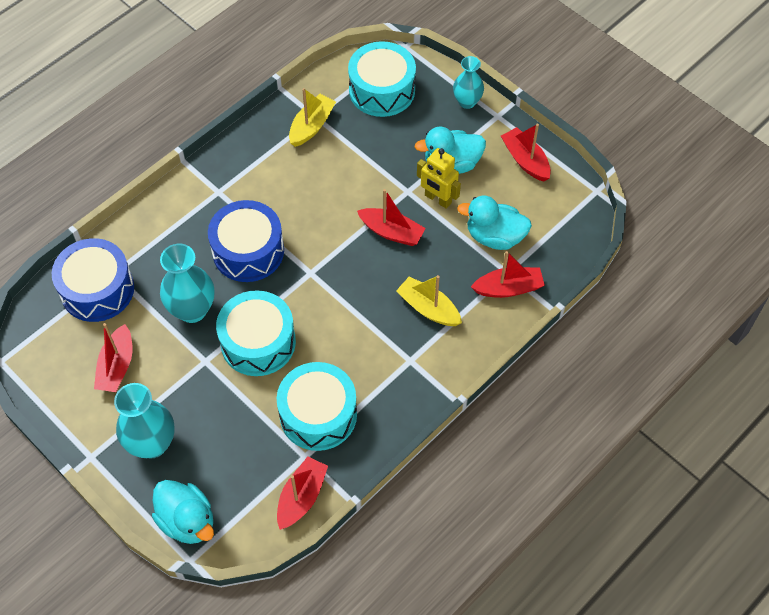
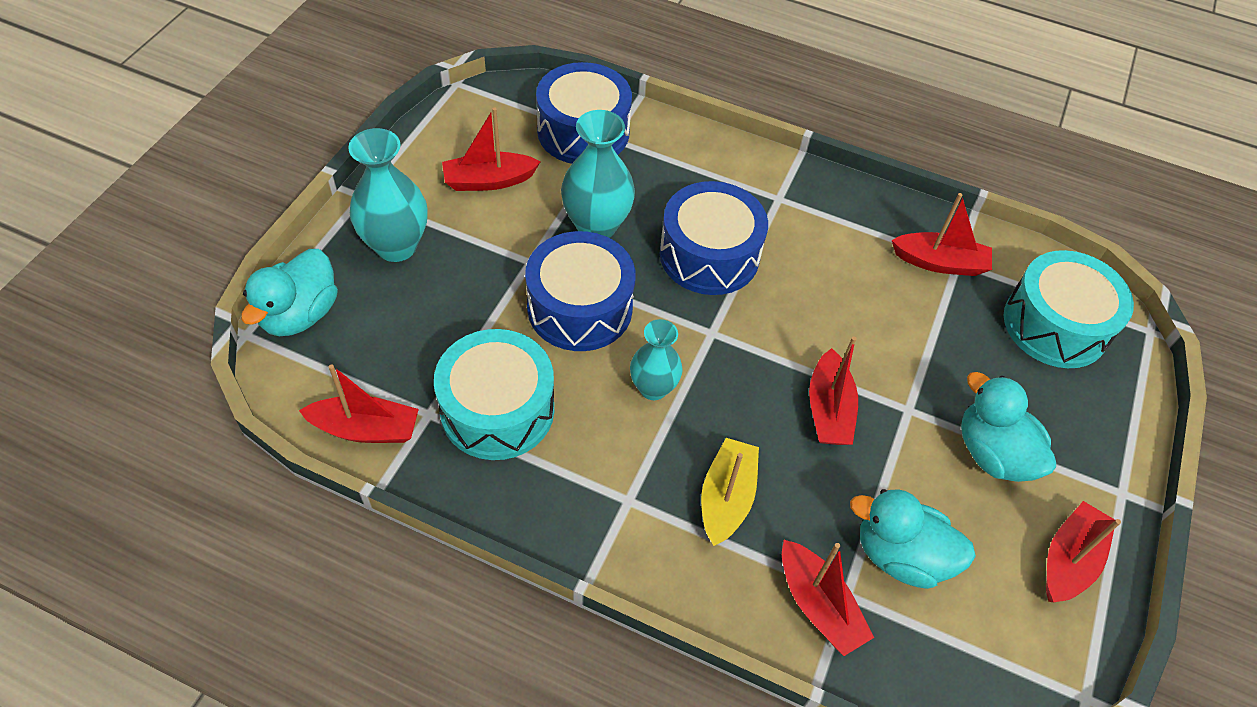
camera: 65 degrees right, 5 degrees down
turquoise drum [216,290,296,376] -> blue drum [525,231,636,351]
yellow boat [289,88,336,147] -> red boat [892,193,992,276]
yellow robot [417,148,461,209] -> none
turquoise vase [453,56,484,109] -> turquoise vase moved to [630,319,683,400]
turquoise duck [457,196,532,250] -> turquoise duck turned 60 degrees counterclockwise [850,489,976,589]

